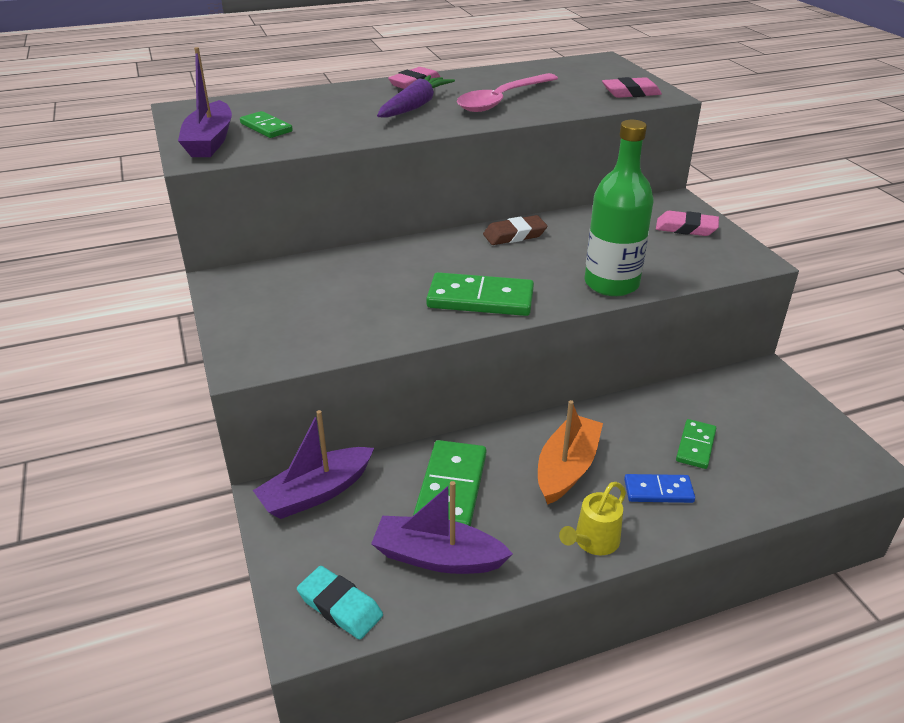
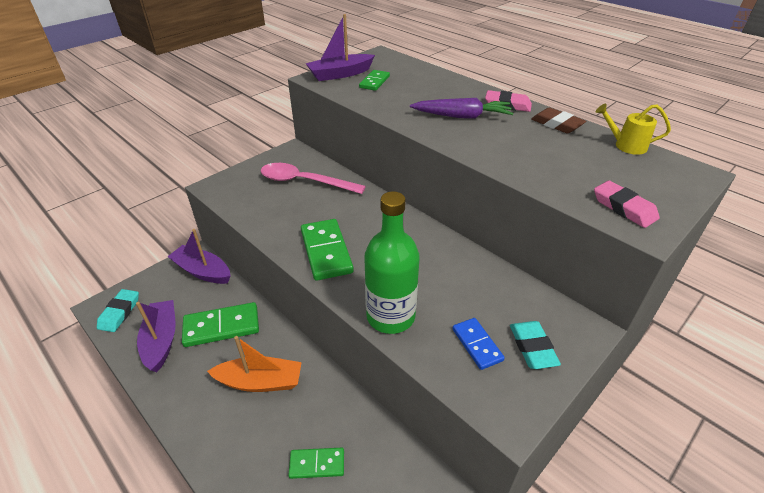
camera: 65 degrees right, 5 degrees up
pink spoon [457,73,558,112] -> pink spoon moved to [260,163,366,194]
brown eraser [483,215,547,245] -> brown eraser moved to [531,107,586,133]
yellow watering can [559,482,626,555] -> yellow watering can moved to [596,103,671,155]
blue domino [624,474,695,503] -> blue domino moved to [452,318,505,370]
pink eraser [656,211,719,236] -> turquoise eraser [510,321,561,369]

